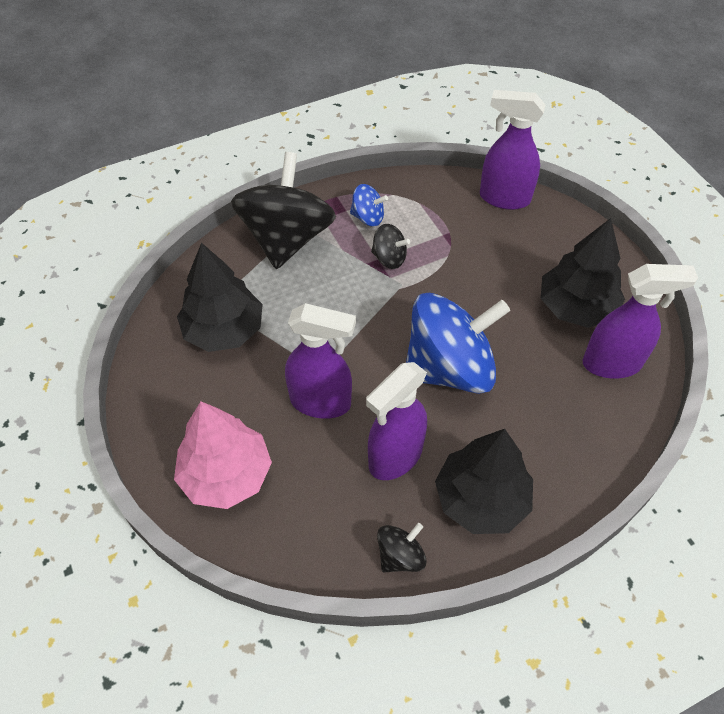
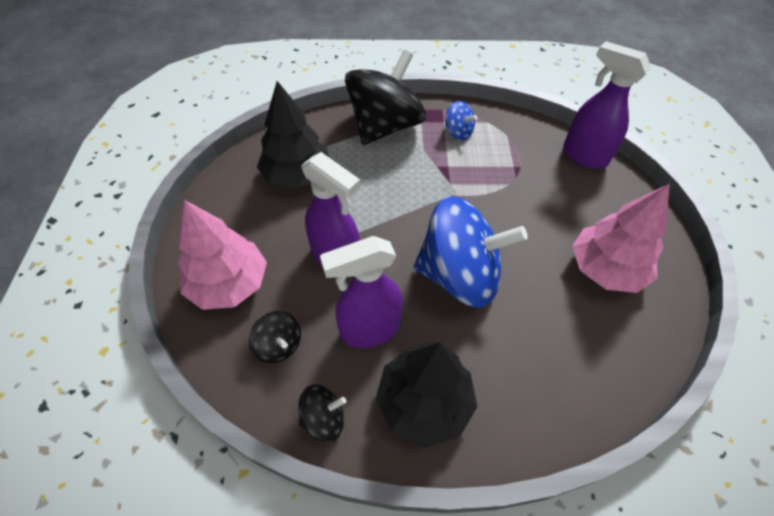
camera: 25 degrees right, 0 degrees up
black spinning top [371,224,410,269] -> black spinning top moved to [249,311,301,363]
black tree [541,218,625,328] -> pink tree [572,184,670,293]
purple spray bottle [583,264,698,379] -> none

